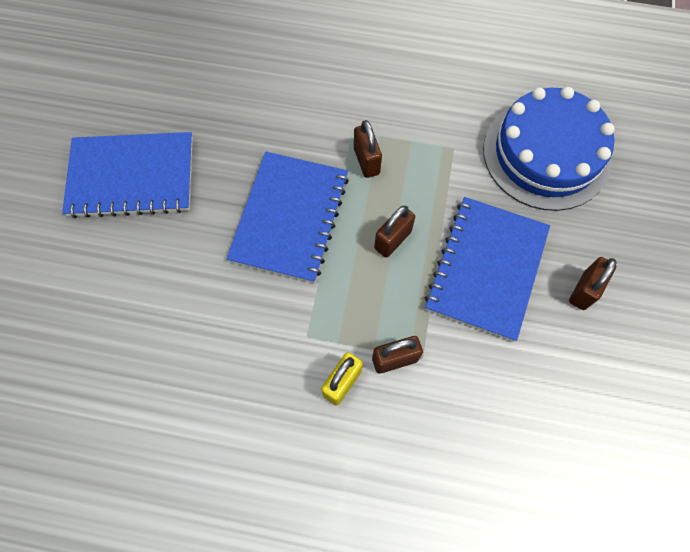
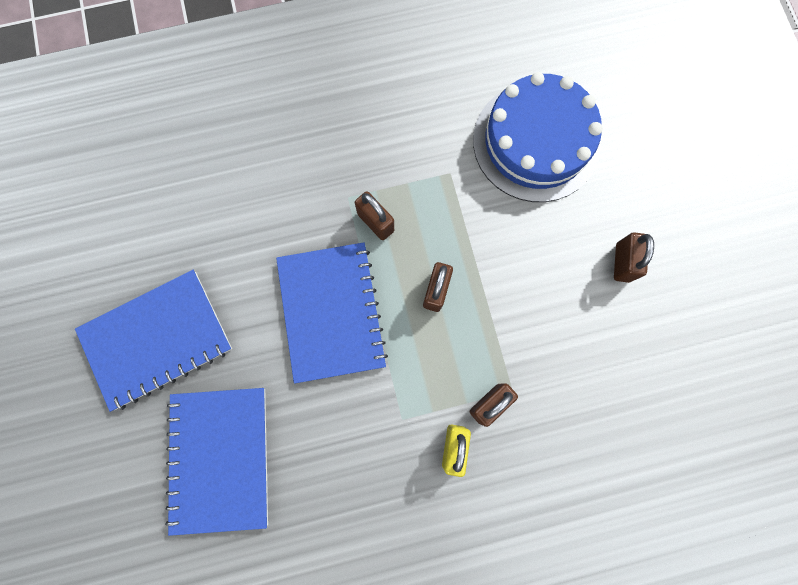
camera: 25 degrees left, 10 degrees up
blue notebook [425,197,550,342] -> blue notebook moved to [165,388,268,536]

